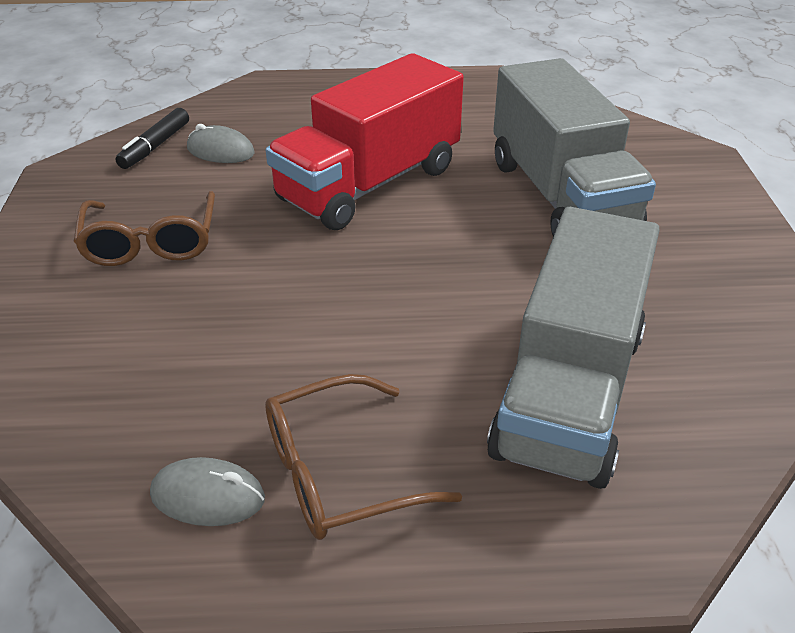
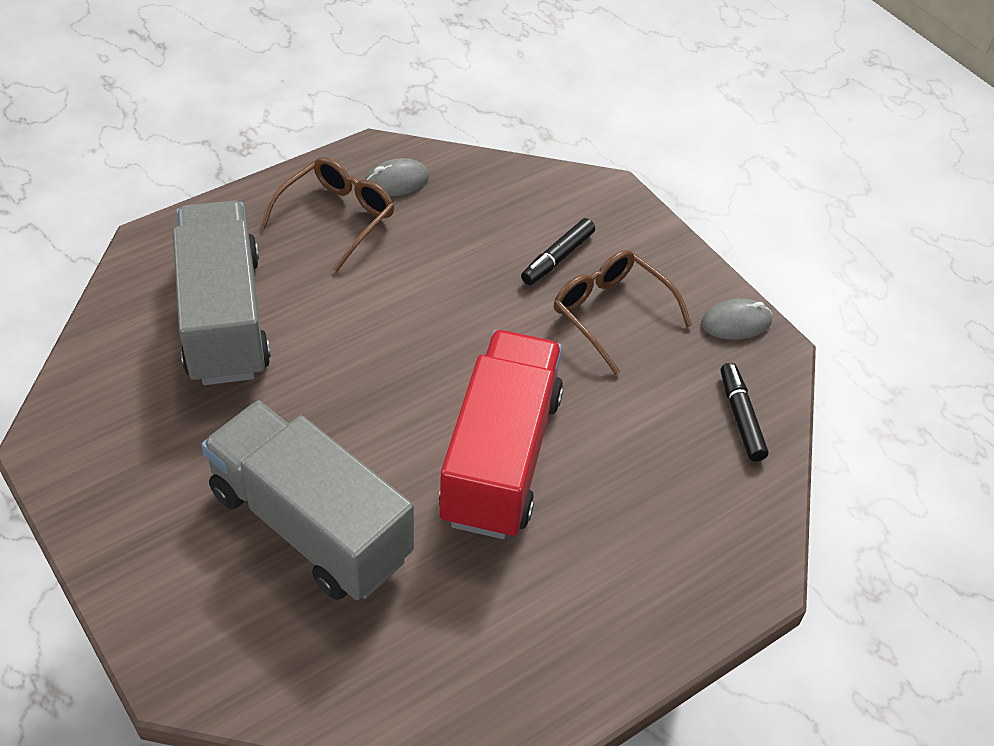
camera: 145 degrees right, 10 degrees up
grey mouse [187,124,255,163] -> grey mouse moved to [701,298,772,340]
none -> black marker [521,218,595,285]

